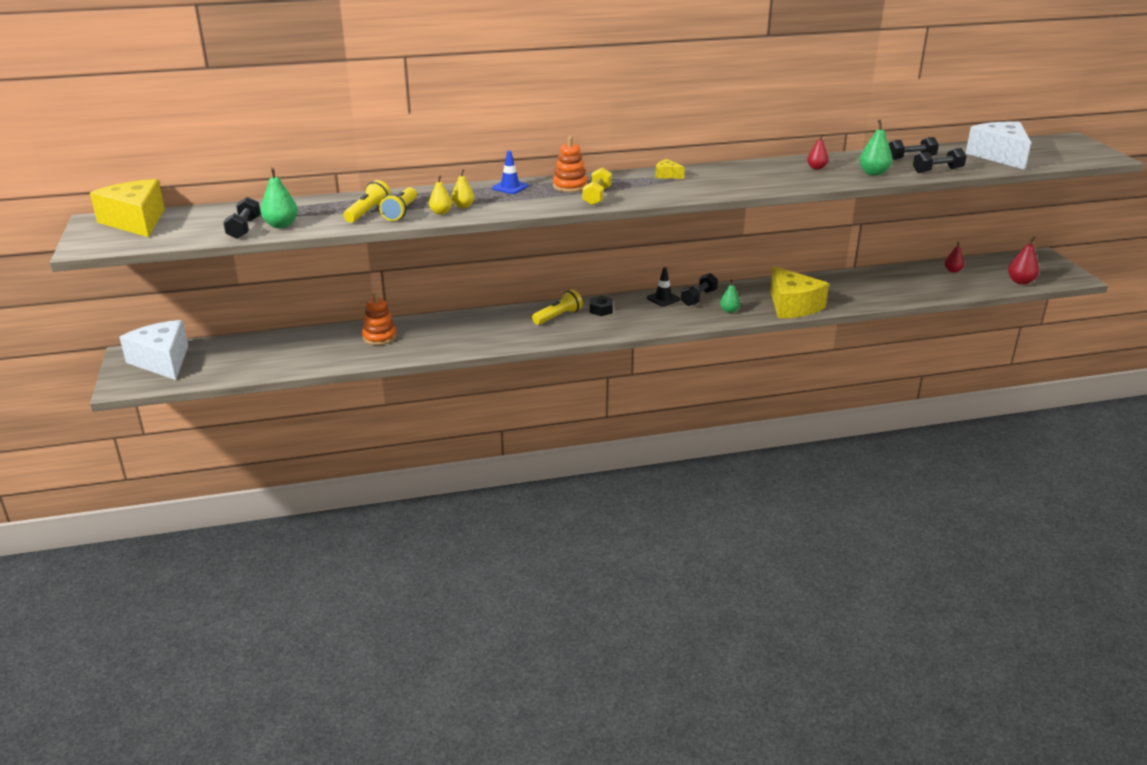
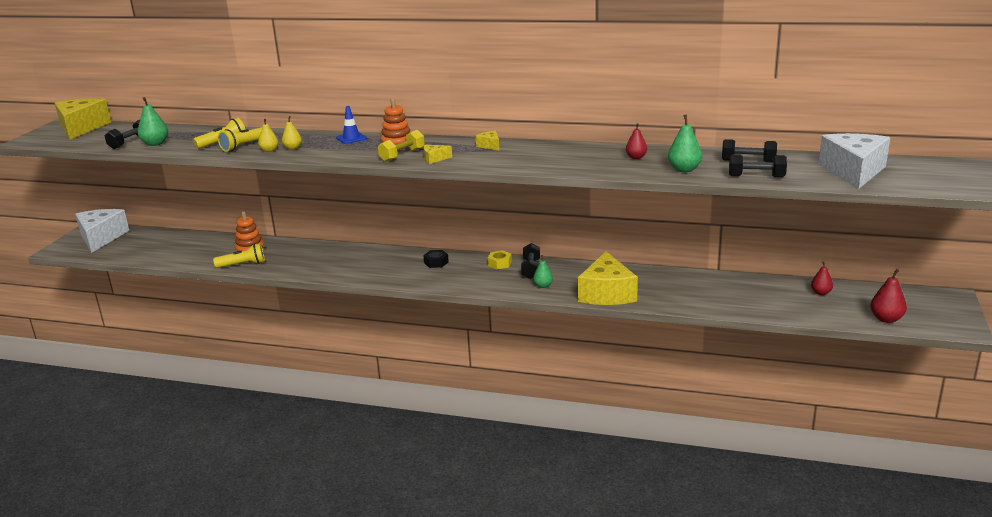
camera: 30 degrees right, 5 degrees down
yellow flashlight [532,289,583,325] -> yellow flashlight moved to [213,243,265,268]
black traffic cone [647,267,680,307] -> yellow nut [488,250,512,269]
black dumbbell [681,273,718,306] -> black dumbbell turned 60 degrees counterclockwise [521,243,540,279]
none -> yellow cheese [424,145,452,164]

